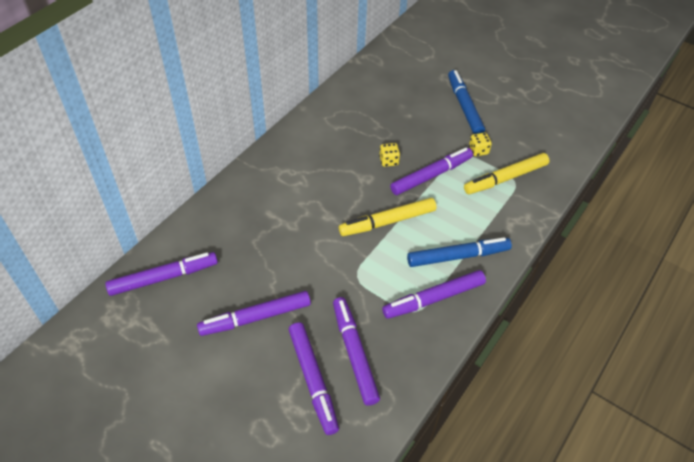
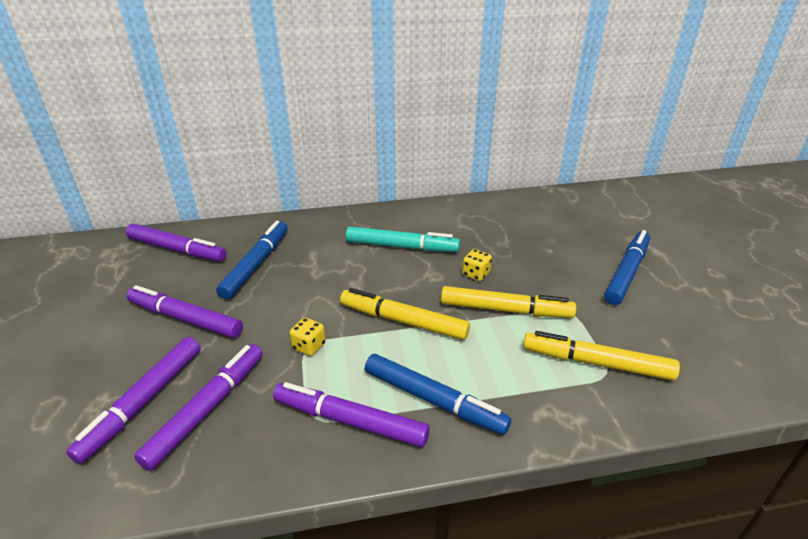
camera: 45 degrees right, 15 degrees down
purple marker [390,148,473,195] -> yellow marker [441,286,576,318]
yellow dice [469,133,492,156] -> yellow dice moved to [290,317,325,356]
none -> blue marker [216,221,288,299]
none -> turquoise marker [346,227,460,252]

